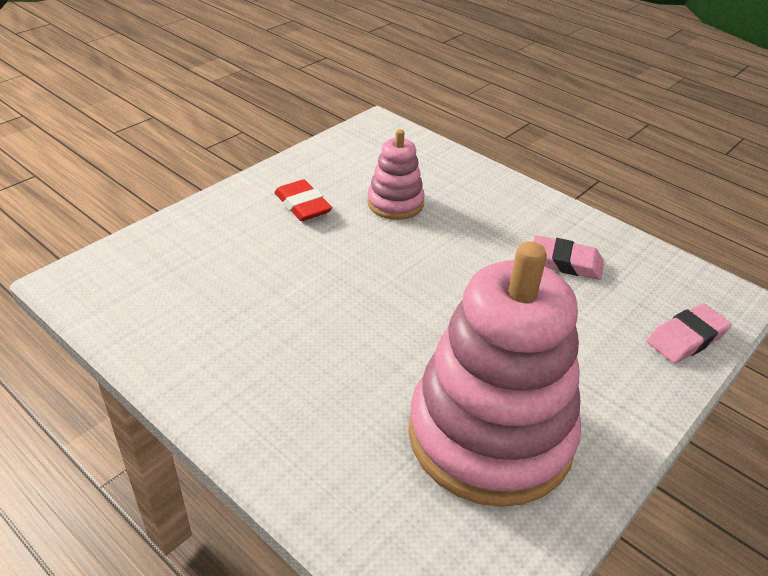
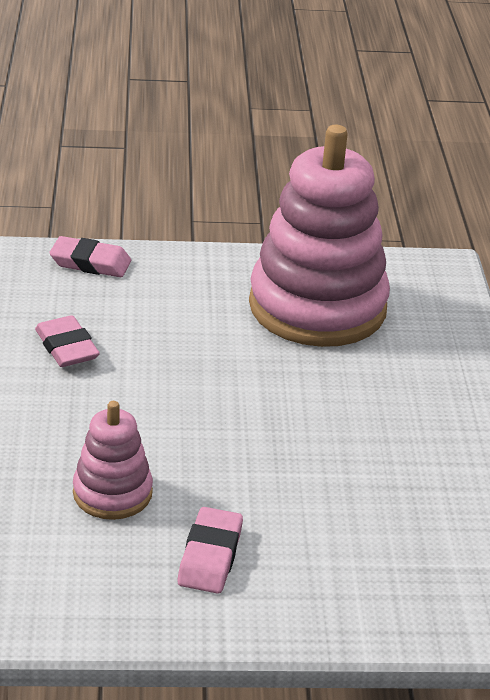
camera: 135 degrees left, 5 degrees down
red eraser [274,179,332,221] -> pink eraser [178,507,243,594]

